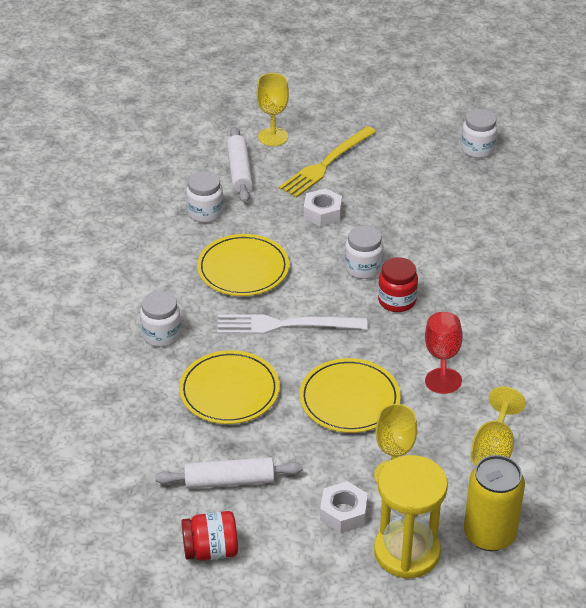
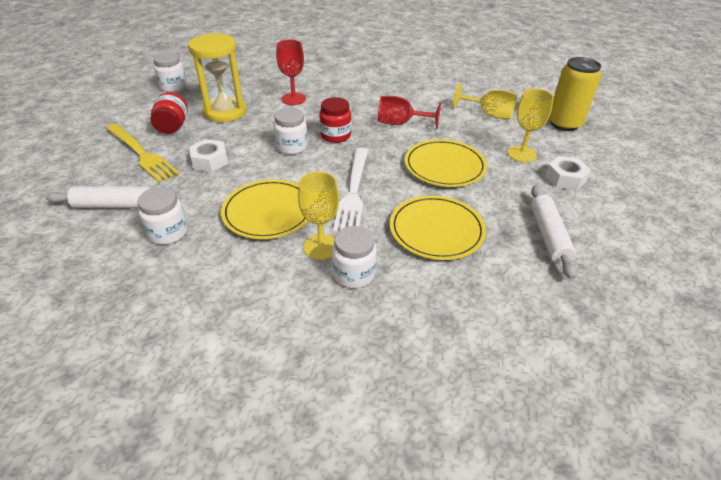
camera: 85 degrees left, 0 degrees up
red jar [181,511,238,561] -> red jar moved to [151,92,188,134]
yellow goblet [257,73,289,146] -> yellow goblet moved to [298,172,339,260]
yellow hourglass [374,455,448,579] -> yellow hourglass moved to [188,33,246,122]
none -> red goblet [276,40,306,105]

